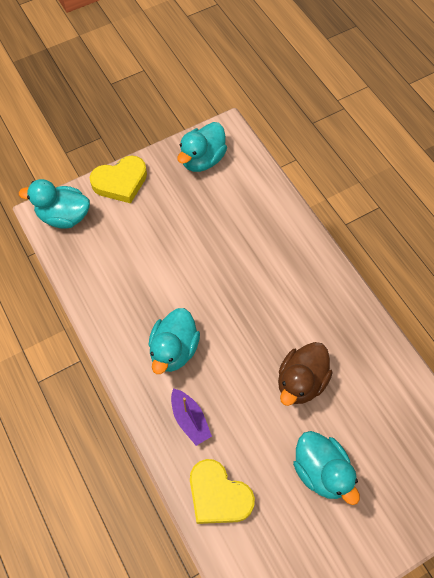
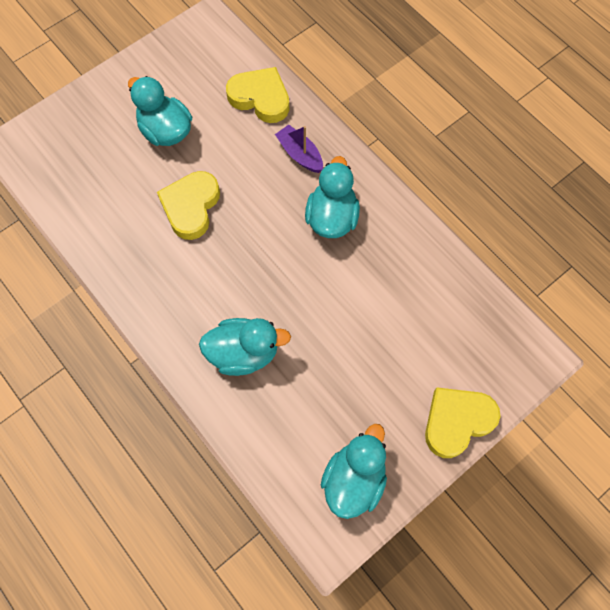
camera: 170 degrees right, 5 degrees up
turquoise duck [19,179,90,229] -> turquoise duck moved to [199,318,291,376]
brown duck [278,342,333,406] -> yellow heart [157,171,220,240]

